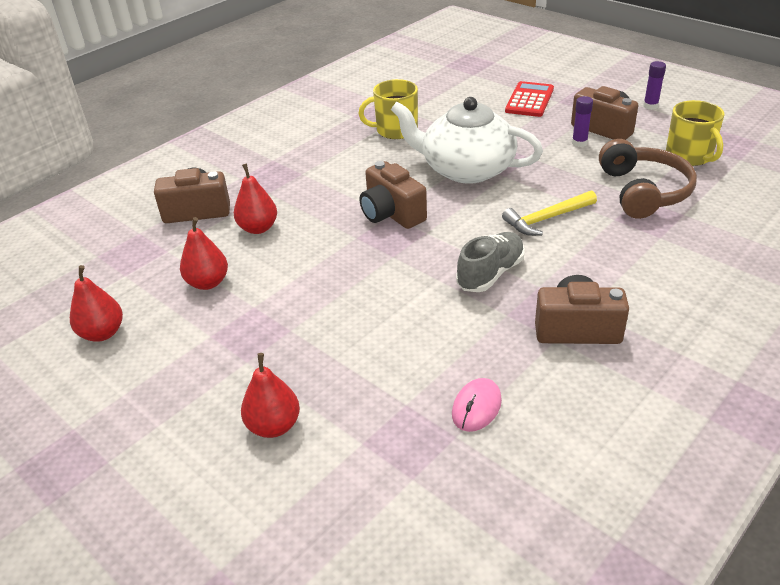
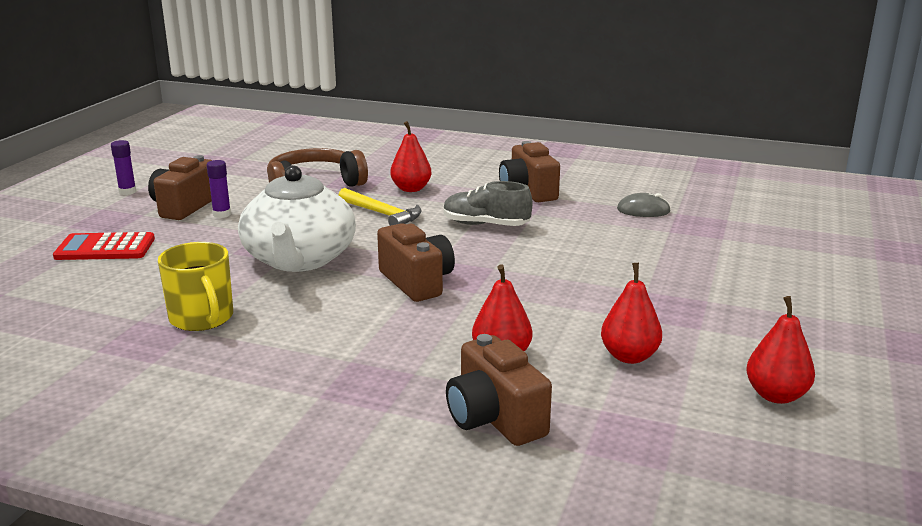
camera: 115 degrees left, 15 degrees down
red pear [241,353,300,438] -> red pear moved to [390,121,431,192]
brown camera [360,161,427,229] -> brown camera turned 60 degrees counterclockwise [377,223,455,302]
pink mouse [452,378,502,432] -> grey mouse [617,193,671,217]
yellow mug [666,100,725,166] -> none

